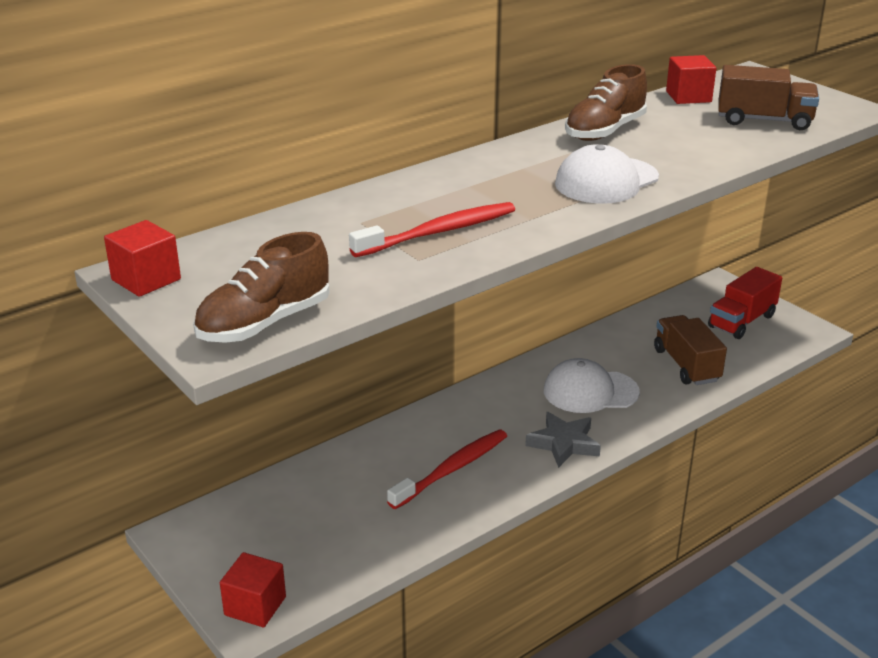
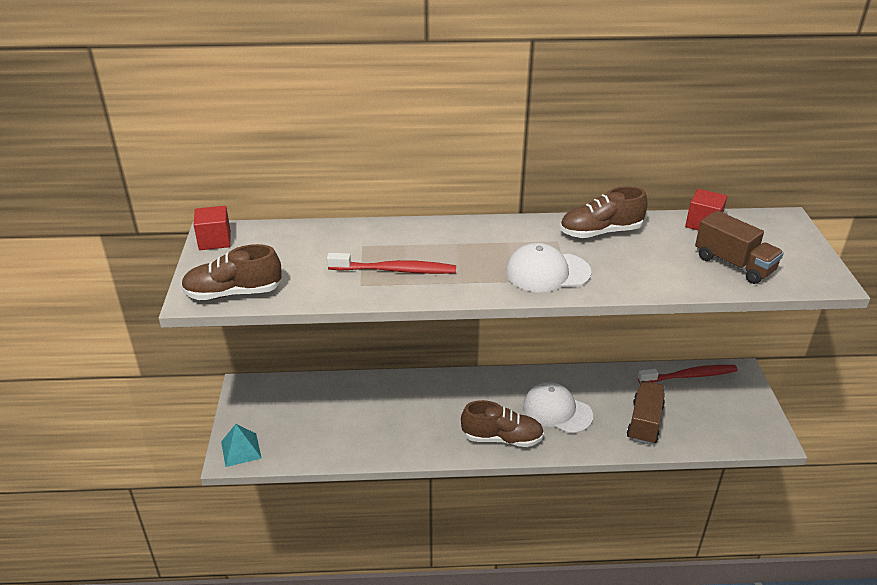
camera: 35 degrees right, 5 degrees up
red cube [220,552,286,628] -> turquoise pyramid [221,424,262,467]
red toothbrush [387,429,507,509] -> red toothbrush moved to [638,365,738,383]
grey star [525,412,601,468] -> brown shoe [461,400,544,447]
red truck [708,267,782,339] -> none

